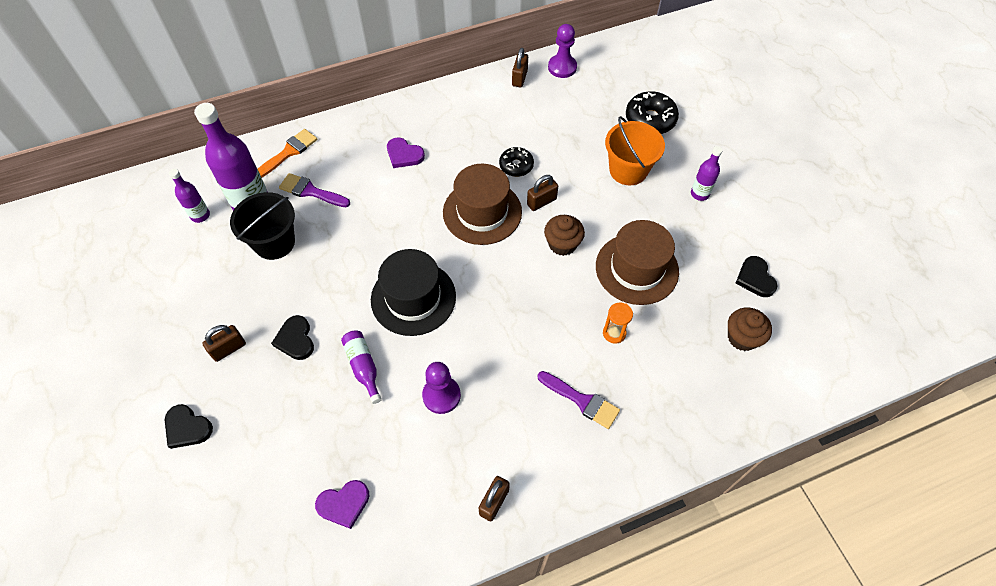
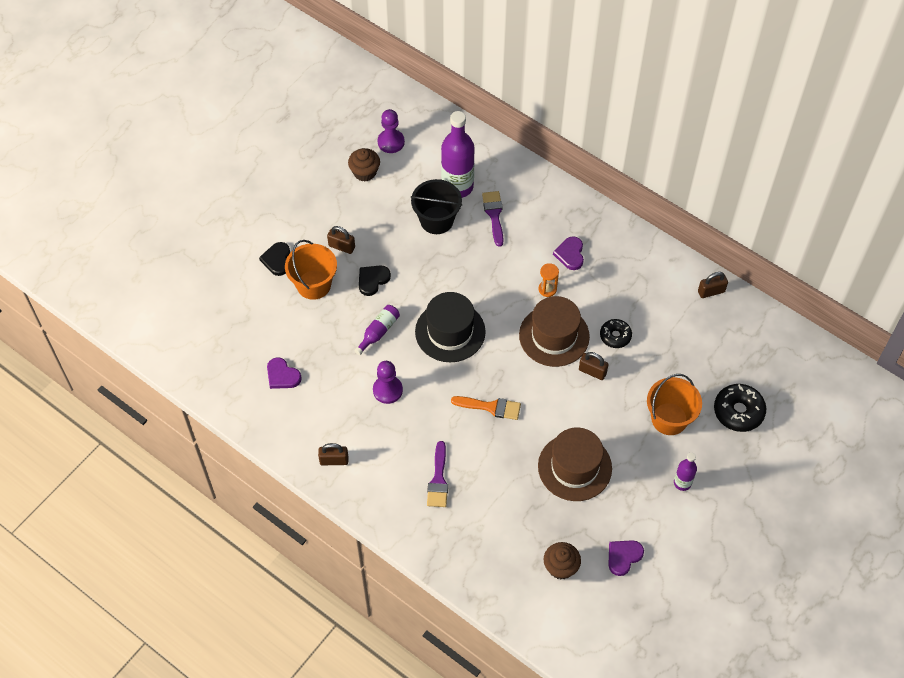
camera: 60 degrees right, 0 degrees up
purple bottle [169,169,210,223] -> none
orange brush [258,129,317,178] -> orange brush moved to [451,396,521,420]
brown cupcake [544,215,585,256] -> brown cupcake moved to [348,148,380,182]
purple pawn [548,24,577,78] -> purple pawn moved to [378,109,405,153]
orange hourglass [603,302,633,344] -> orange hourglass moved to [538,263,559,297]
black heart [736,256,778,297] -> purple heart [608,540,644,576]
none -> orange bucket [285,240,337,300]

